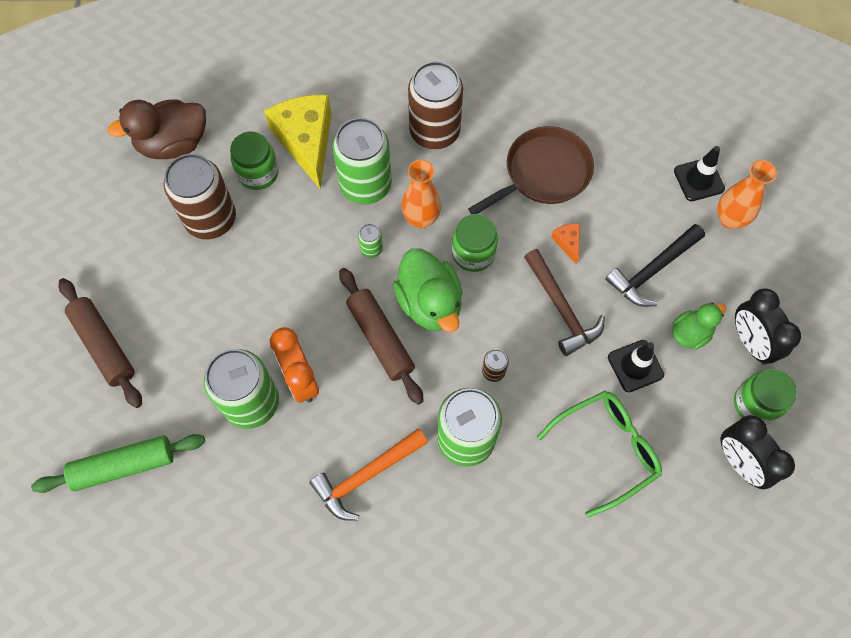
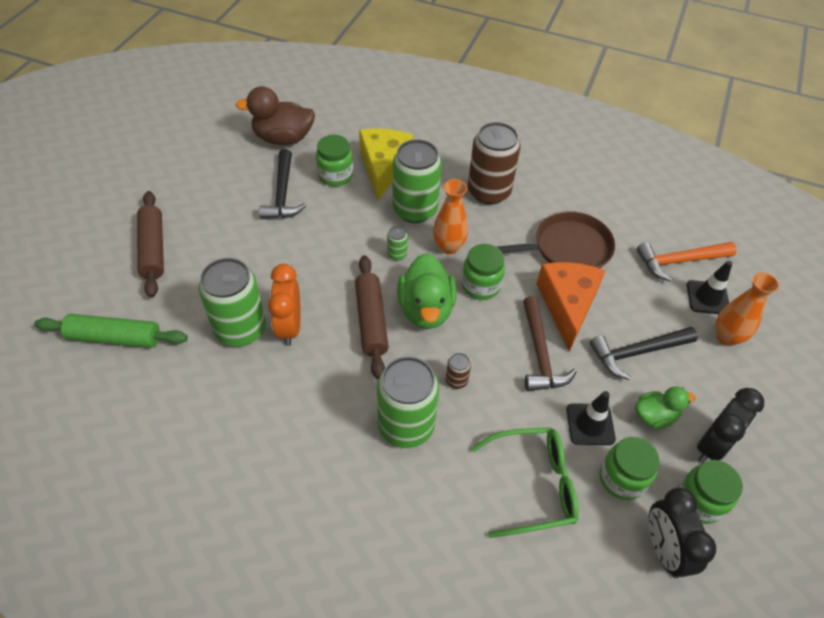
camera: 20 degrees right, 15 degrees down
brown can [164,154,236,239] -> black hammer [259,149,306,219]
orange hammer [309,429,428,521] -> orange hammer moved to [637,242,737,282]
orange cheese [551,223,580,265] -> orange cheese [536,262,606,352], size x2.39
black clock [735,288,801,365] -> black clock turned 135 degrees counterclockwise [697,388,764,463]
none -> green jar [600,437,660,500]

